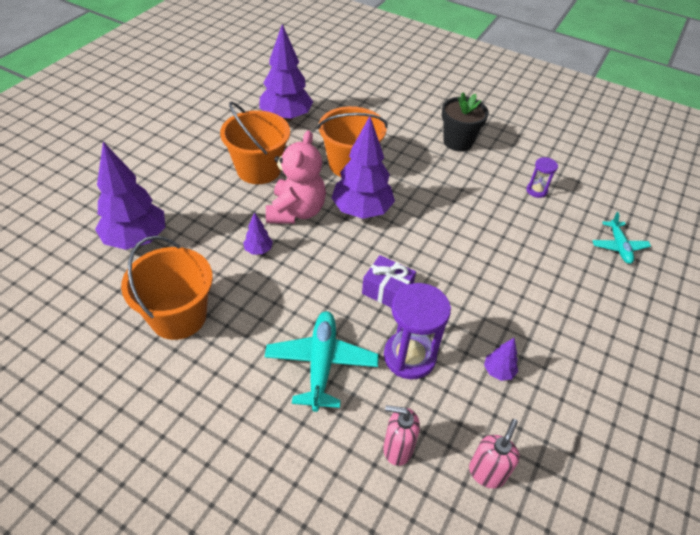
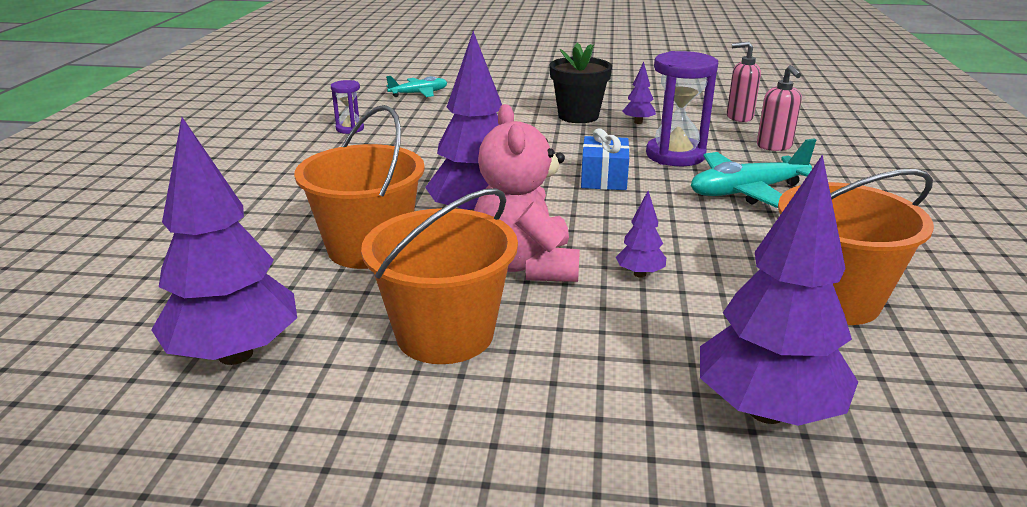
camera: 110 degrees left, 20 degrees down
pink teddy bear [266,130,326,224] -> pink teddy bear turned 90 degrees counterclockwise [474,104,580,282]
purple gift [362,255,416,307] -> blue gift [581,128,630,190]
black flower pot [442,92,489,151] -> black flower pot moved to [550,42,612,123]

